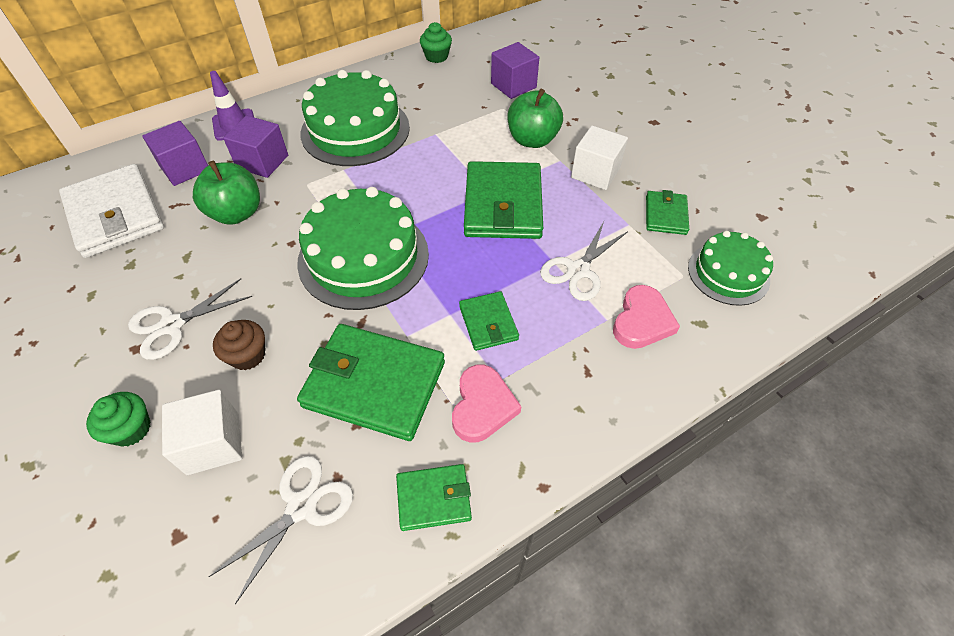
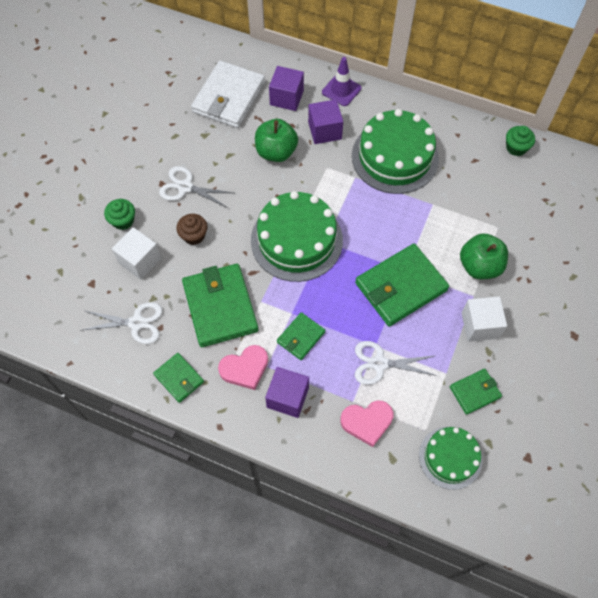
camera: 55 degrees right, 10 degrees up
purple cube [491,42,539,99] -> purple cube moved to [265,367,309,418]

